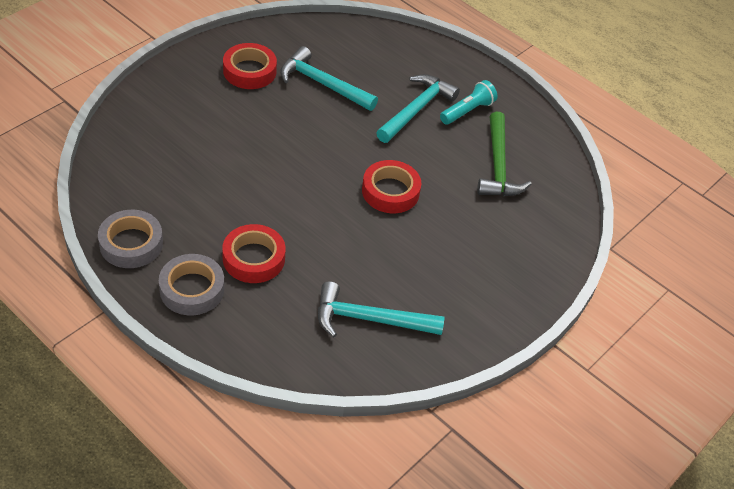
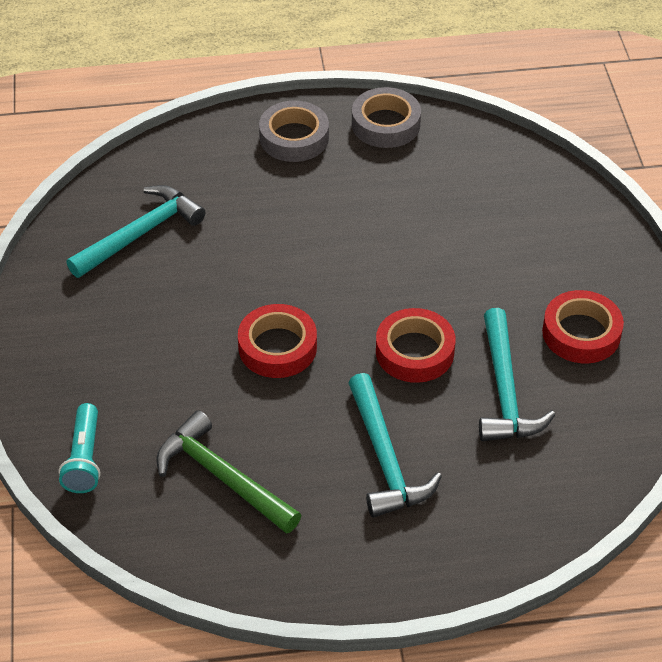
camera: 135 degrees right, 0 degrees up
red tape [222,224,285,283] -> red tape moved to [376,308,456,383]
turquoise hammer [280,46,378,111] -> turquoise hammer turned 105 degrees clockwise [479,308,555,441]
turquoise flashlight [440,80,498,125] -> turquoise flashlight moved to [59,403,100,493]

